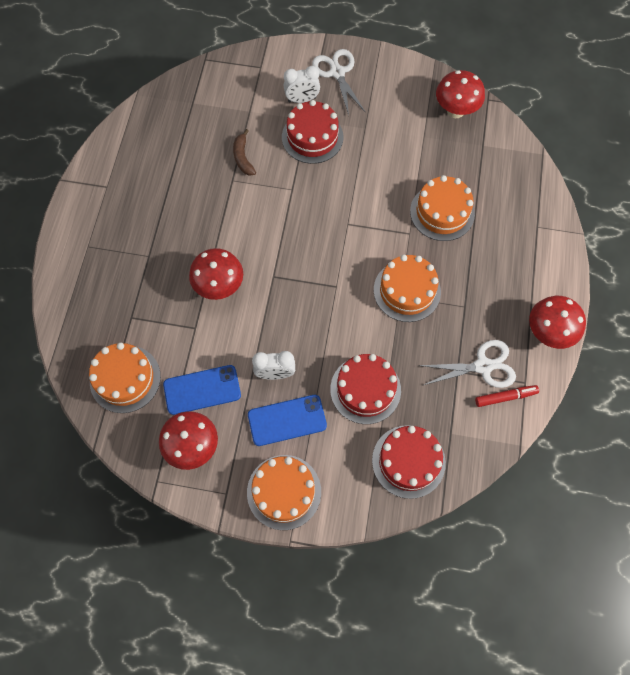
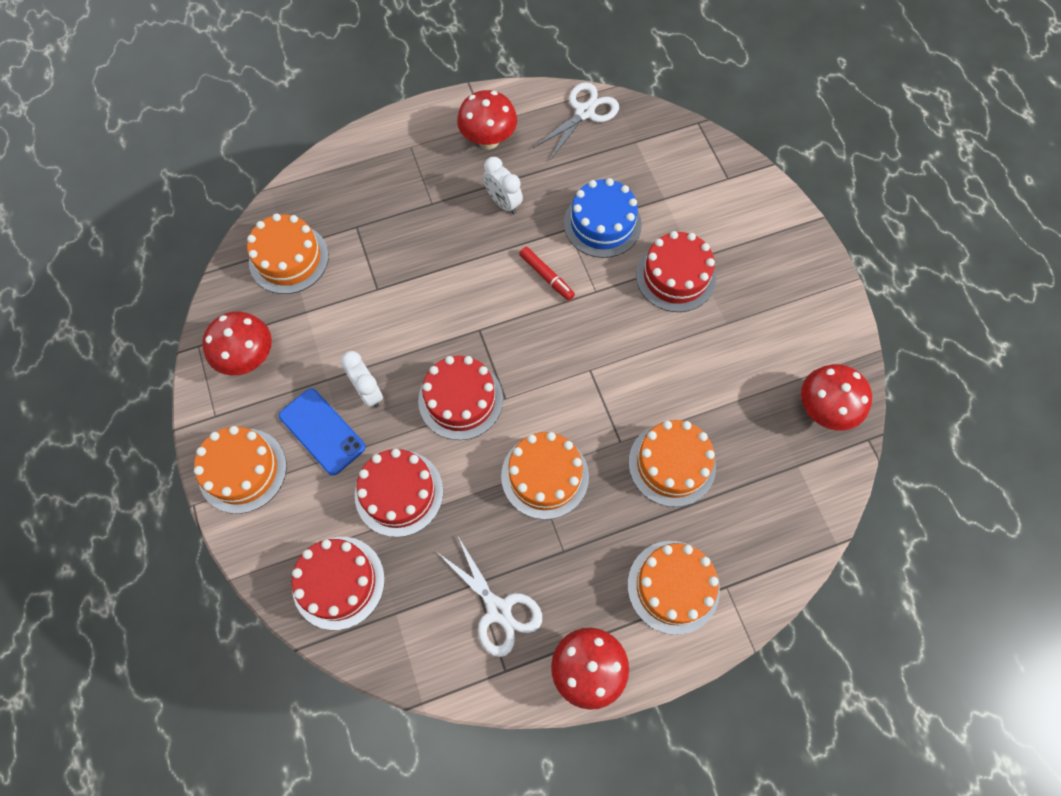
camera: 60 degrees right, 0 degrees up
blue phone [163,365,241,415] -> none
red mushroom [189,248,243,300] -> red mushroom moved to [457,90,517,149]
brown banana [233,129,256,176] -> blue cake [564,178,642,258]
white clock [283,66,320,103] -> white clock moved to [483,157,523,214]
white scissors [312,49,366,115] -> white scissors moved to [533,82,619,160]
red marker [475,385,539,407] -> red marker moved to [519,247,575,301]
none -> red cake [418,356,503,440]
none -> orange cake [628,541,720,635]

